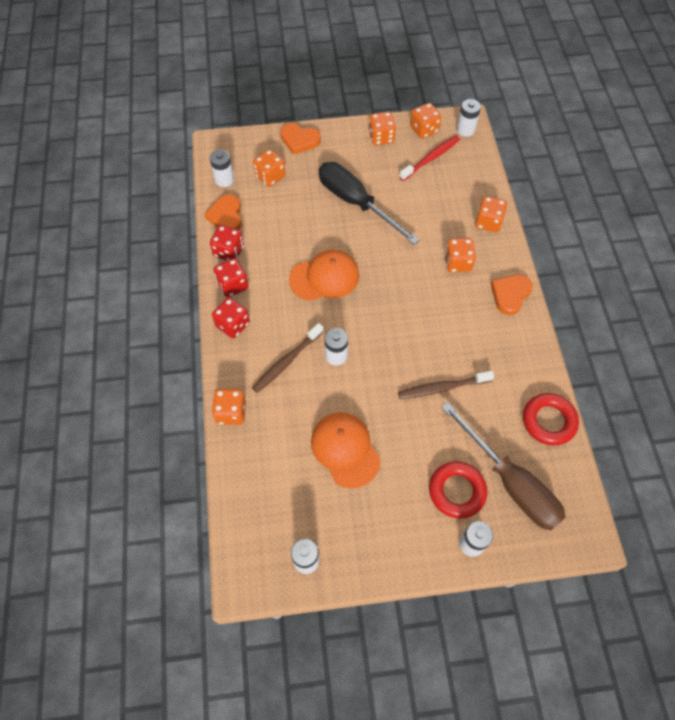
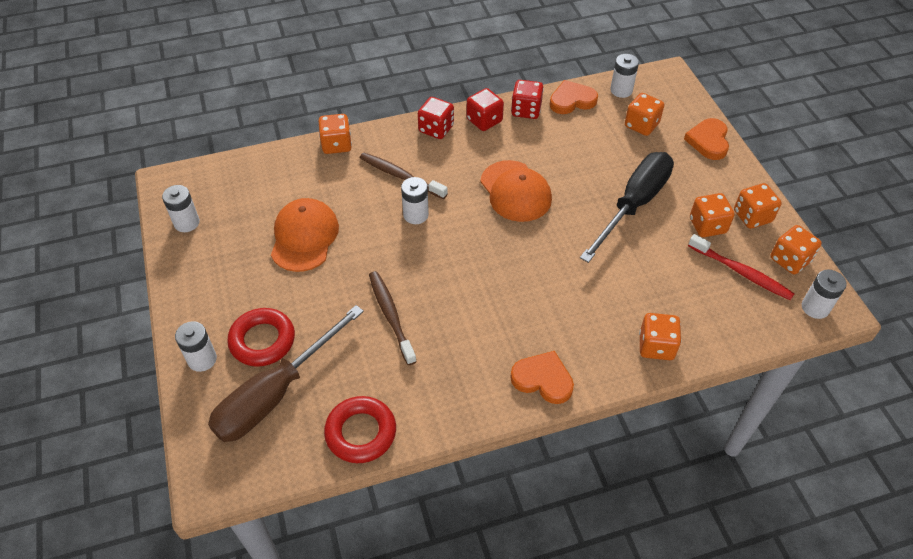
camera: 80 degrees right, 10 degrees down
orange cap [311,413,381,488] -> orange cap turned 45 degrees counterclockwise [271,198,339,272]
orange dice [445,238,476,272] -> orange dice moved to [690,193,735,237]

